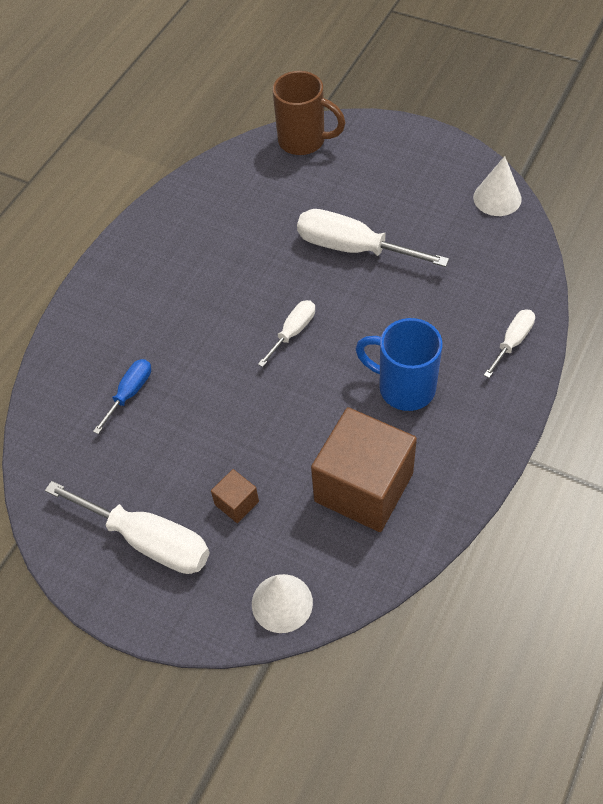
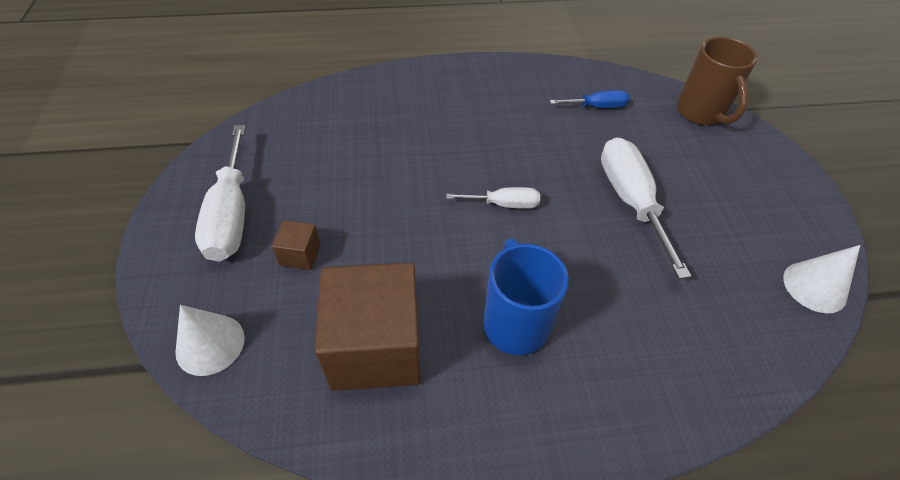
camera: 50 degrees right, 5 degrees down
blue screwdriver [93,359,151,434] -> blue screwdriver moved to [550,90,629,108]
white screwdriver [484,309,535,378] -> none

